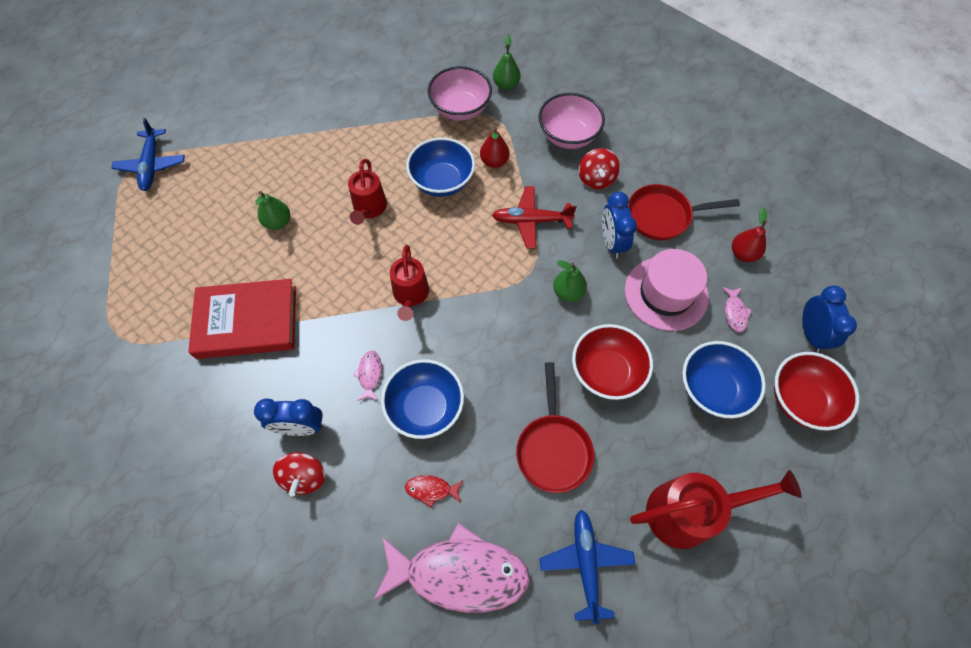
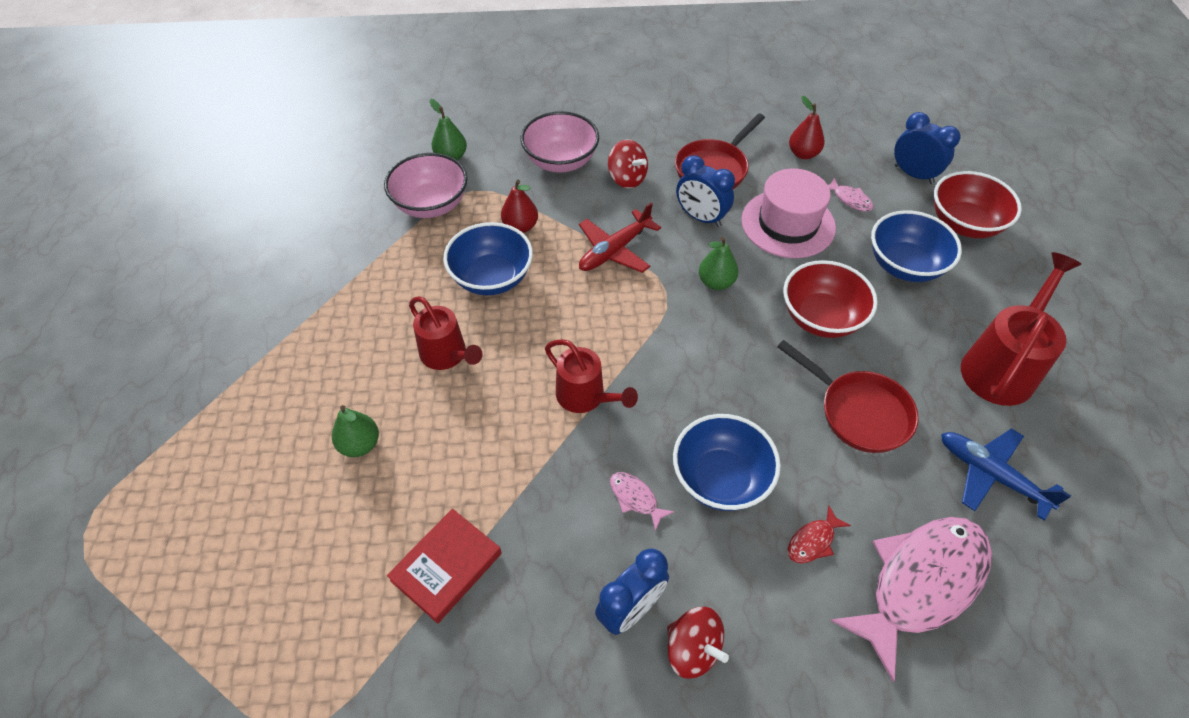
camera: 45 degrees left, 10 degrees down
blue plane [111,118,185,191] -> none
red book [188,279,296,359] -> red book [387,509,502,624], size x0.64

